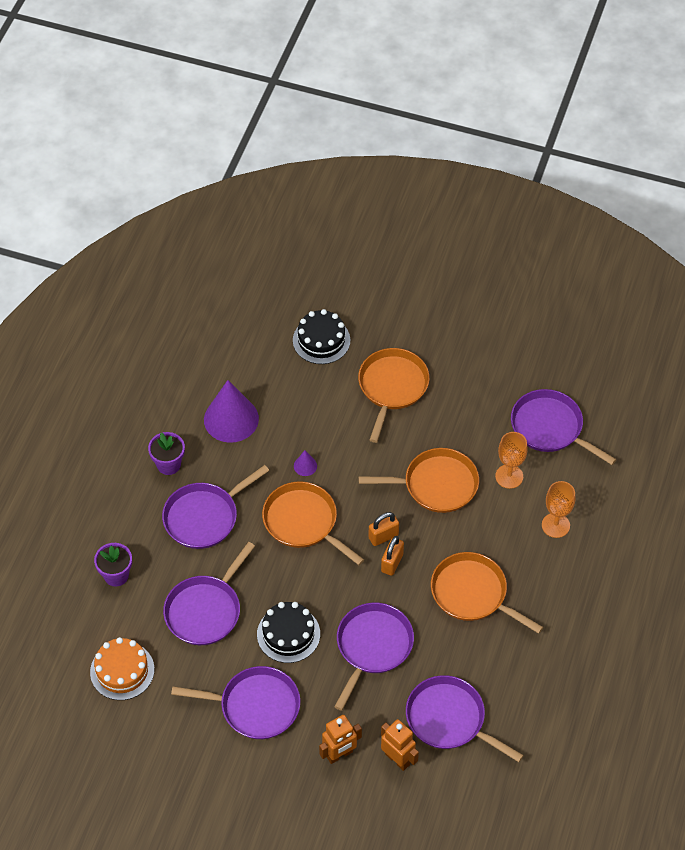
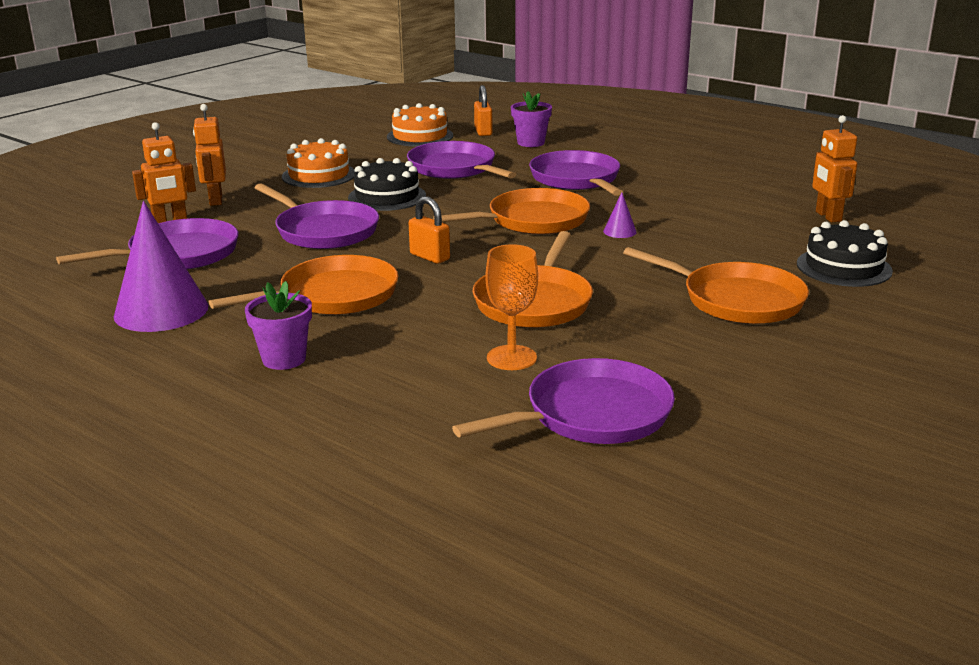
camera: 110 degrees right, 30 degrees down
purple flower pot [148,432,185,475] -> purple flower pot moved to [245,281,312,370]
purple pan [171,666,300,739] -> orange cake [282,138,355,188]
purple cone [204,380,259,443] -> purple cone moved to [114,201,208,332]
orange padlock [368,512,399,546] -> orange padlock moved to [474,85,493,136]
orange goblet [542,481,575,538] -> none
none -> orange robot [812,115,857,223]

